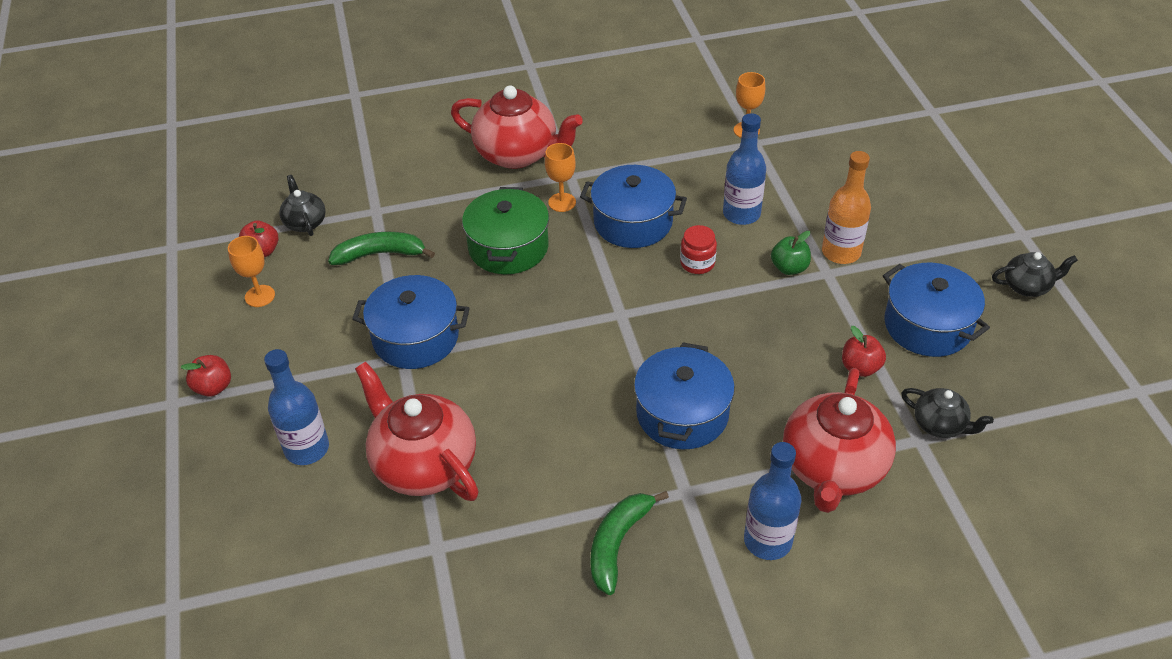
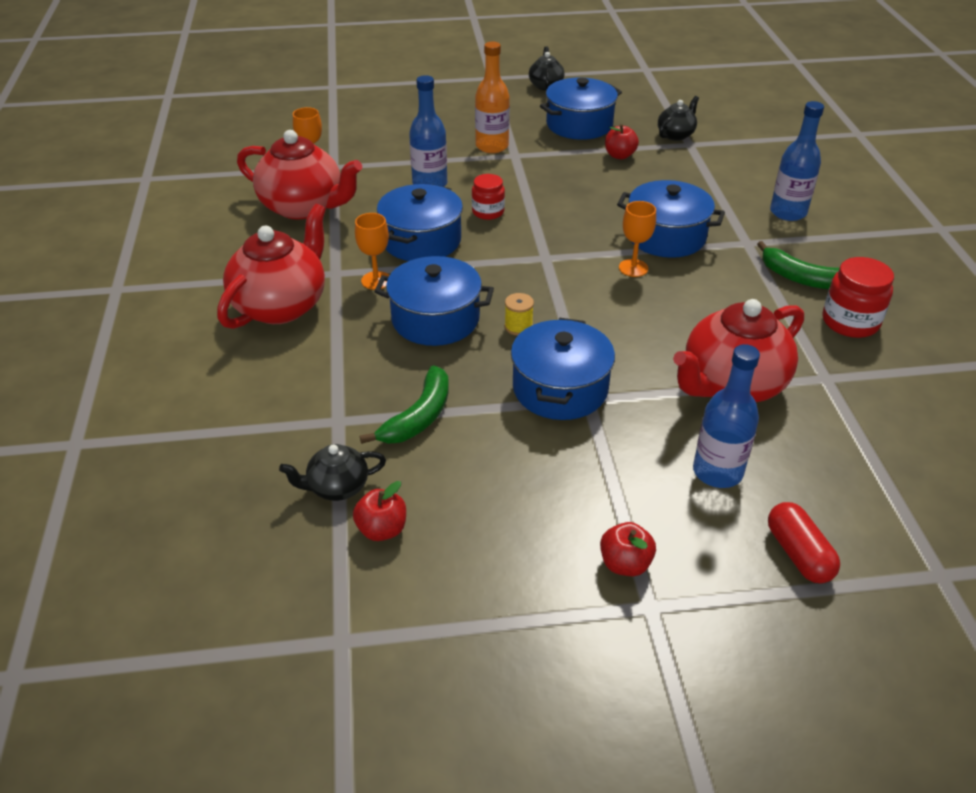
camera: 85 degrees left, 5 degrees down
orange goblet [228,236,275,307] -> orange goblet moved to [619,201,656,277]
green banana [328,232,435,265] -> green banana turned 150 degrees counterclockwise [360,365,449,444]
green pot [462,187,549,275] -> blue pot [374,256,494,346]
green apple [771,231,811,275] -> none
red teapot [783,368,896,513] -> red teapot moved to [237,130,362,220]
none -> yellow spool [504,293,534,336]
none -> red capsule [768,502,840,583]
none -> red jar [822,257,894,338]

